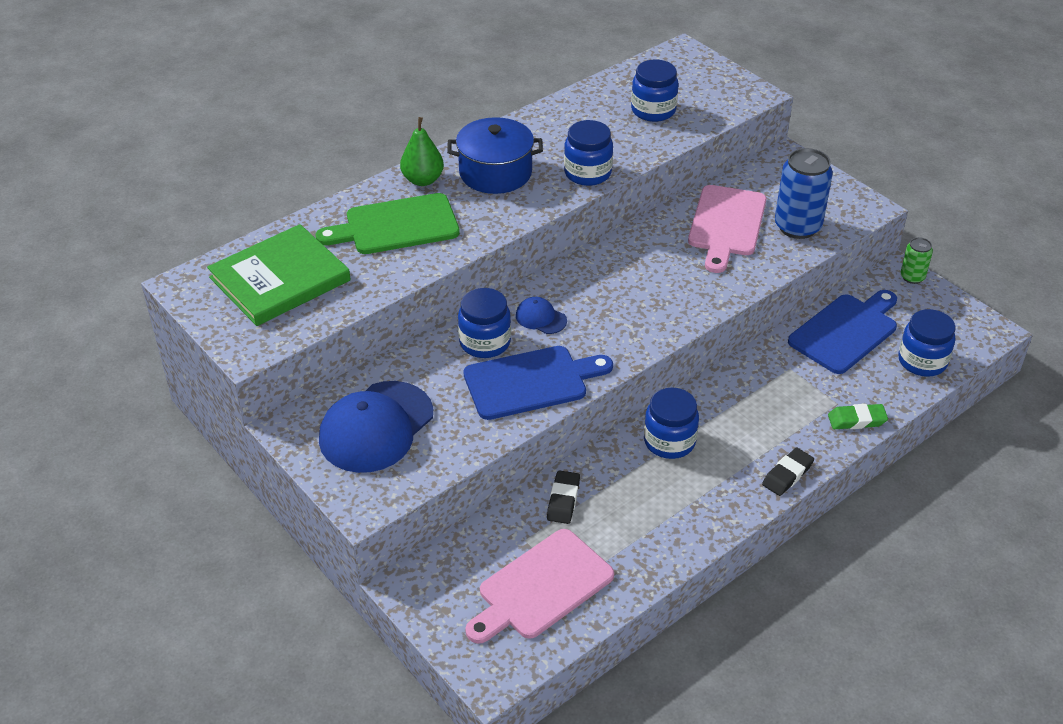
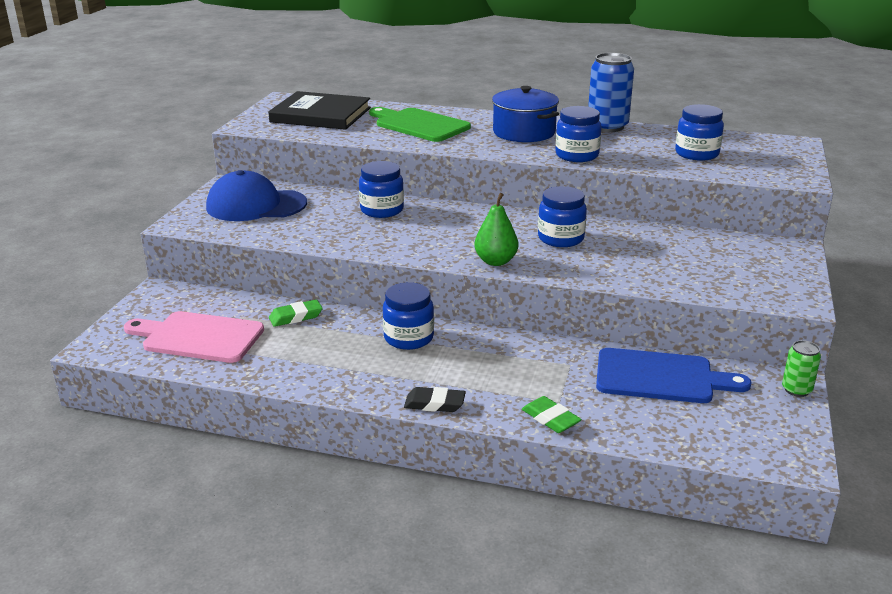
camera: 55 degrees right, 15 degrees down
green book [207,224,351,326] -> black book [268,91,371,130]
green pear [400,117,444,186] -> green pear moved to [474,193,518,266]
blue cutting board [463,346,613,420] -> none
blue cap [516,297,567,334] -> none
black eraser [547,470,580,524] -> green eraser [269,300,323,327]
pink cutting board [688,185,766,273] -> none
blue can [775,148,833,239] -> blue can moved to [588,53,634,132]
blue jar [898,309,955,377] -> blue jar moved to [538,186,587,247]

